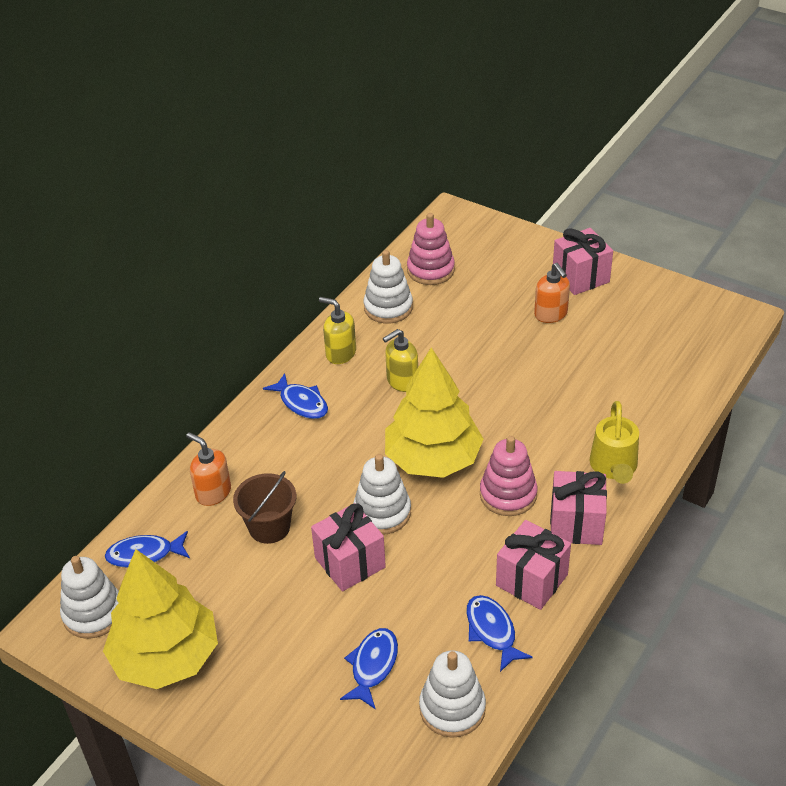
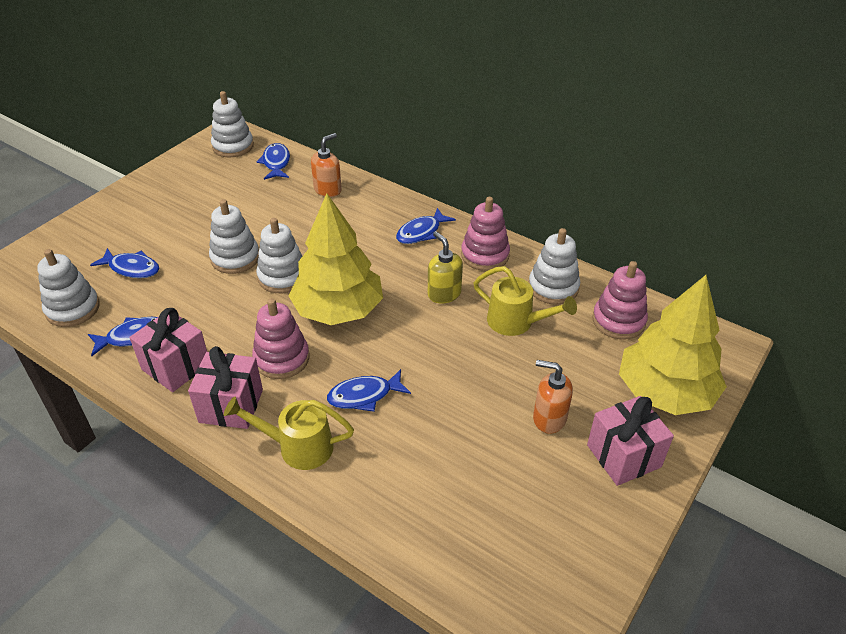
camera: 90 degrees right, 0 degrees up
yellow tree [103,549,218,689] -> yellow tree moved to [619,275,727,415]
brown bucket [233,471,296,544] -> none
pink gift [311,503,386,591] -> white stacking toy [209,199,259,274]
yellow soap dispenser [319,297,356,364] -> pink stacking toy [461,197,510,271]
orange soap dispenser [534,263,570,323] -> orange soap dispenser turned 45 degrees clockwise [533,360,573,434]
none -> blue fish [327,369,411,412]
none -> yellow watering can [474,266,577,336]

